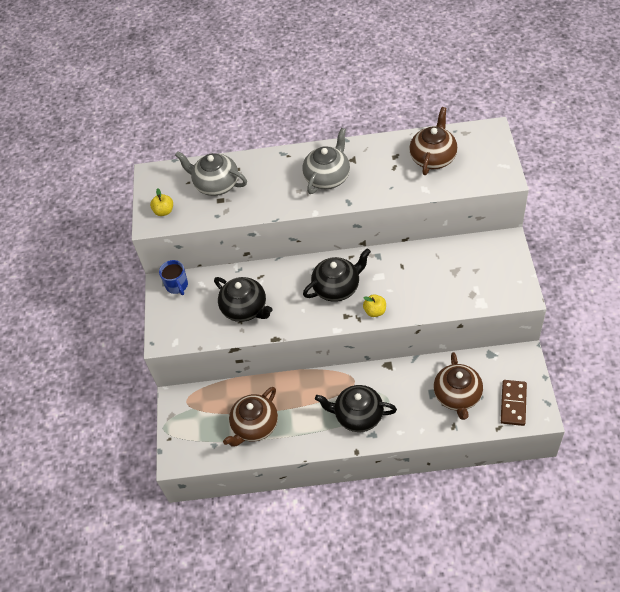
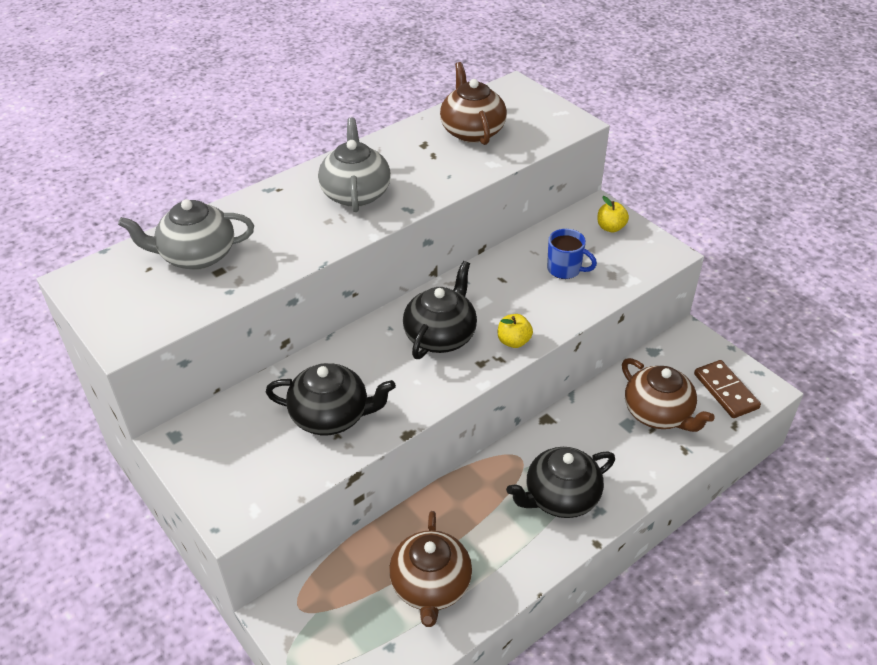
camera: 40 degrees left, 10 degrees down
yellow apple [150,188,173,216] -> yellow apple moved to [597,196,629,232]
blue mug [159,260,188,295] -> blue mug moved to [547,229,597,279]

